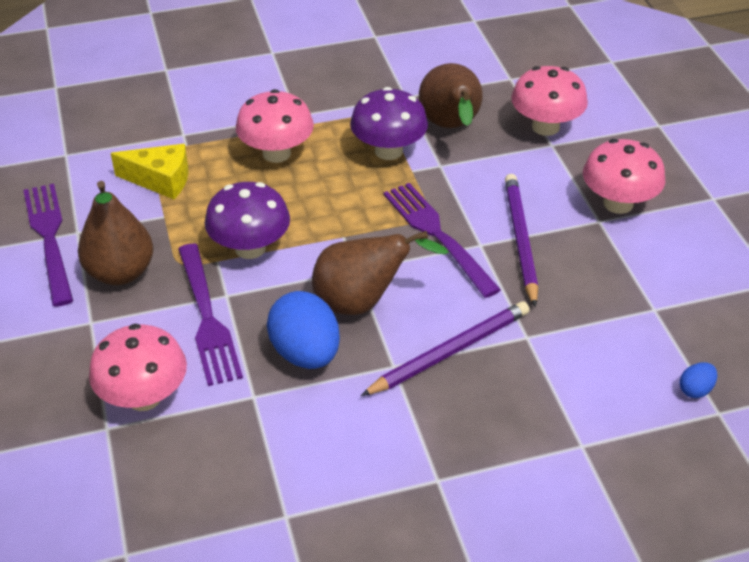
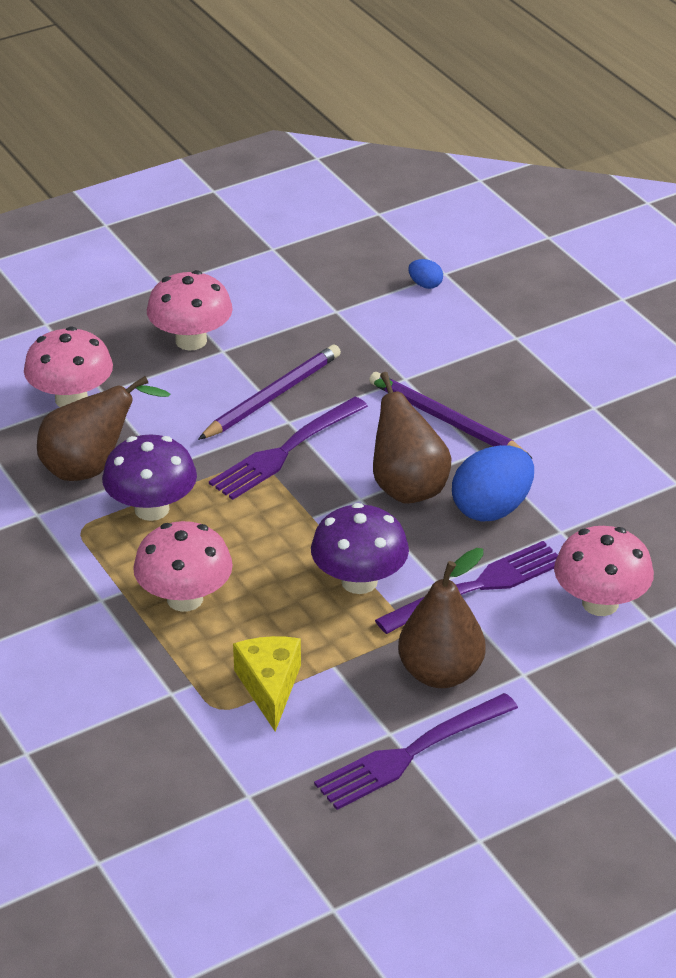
camera: 105 degrees left, 5 degrees down
purple pencil [505,174,538,307] -> purple pencil turned 150 degrees clockwise [198,345,341,440]

